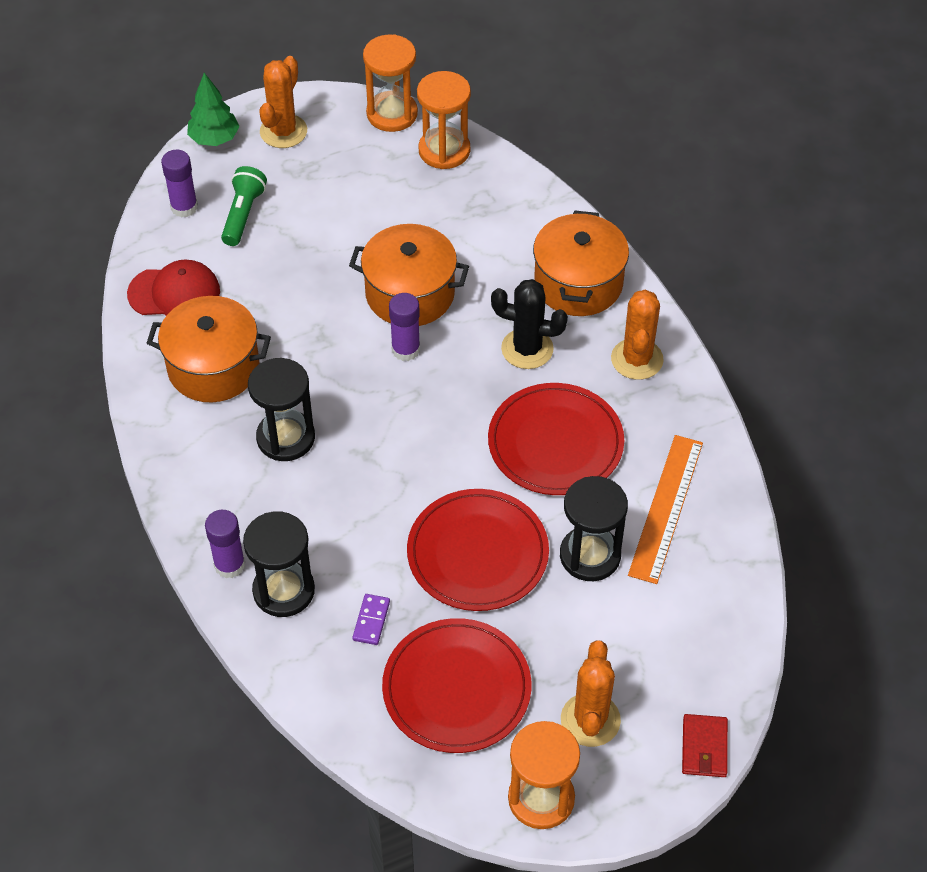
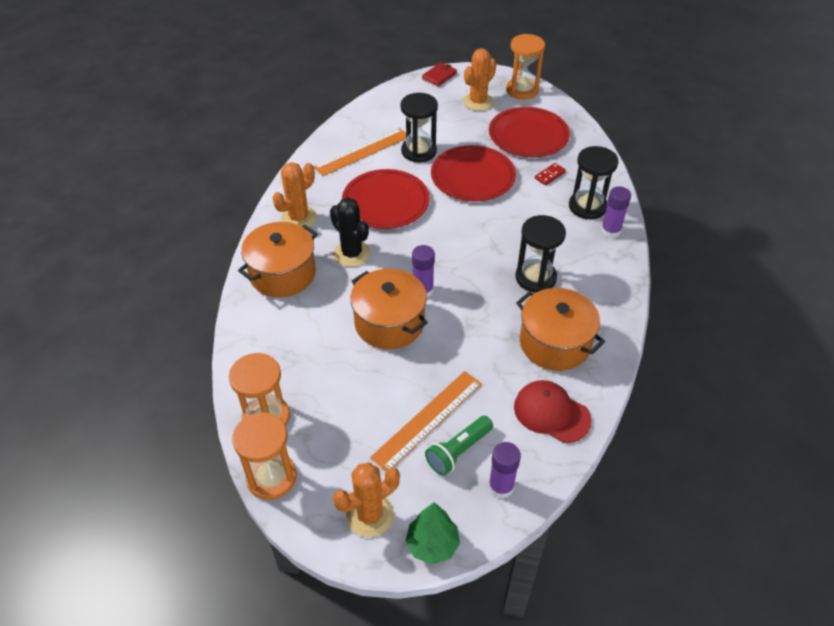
camera: 145 degrees left, 5 degrees down
purple domino [353,594,390,645] -> red domino [535,163,566,185]
none -> orange ruler [370,371,482,471]

